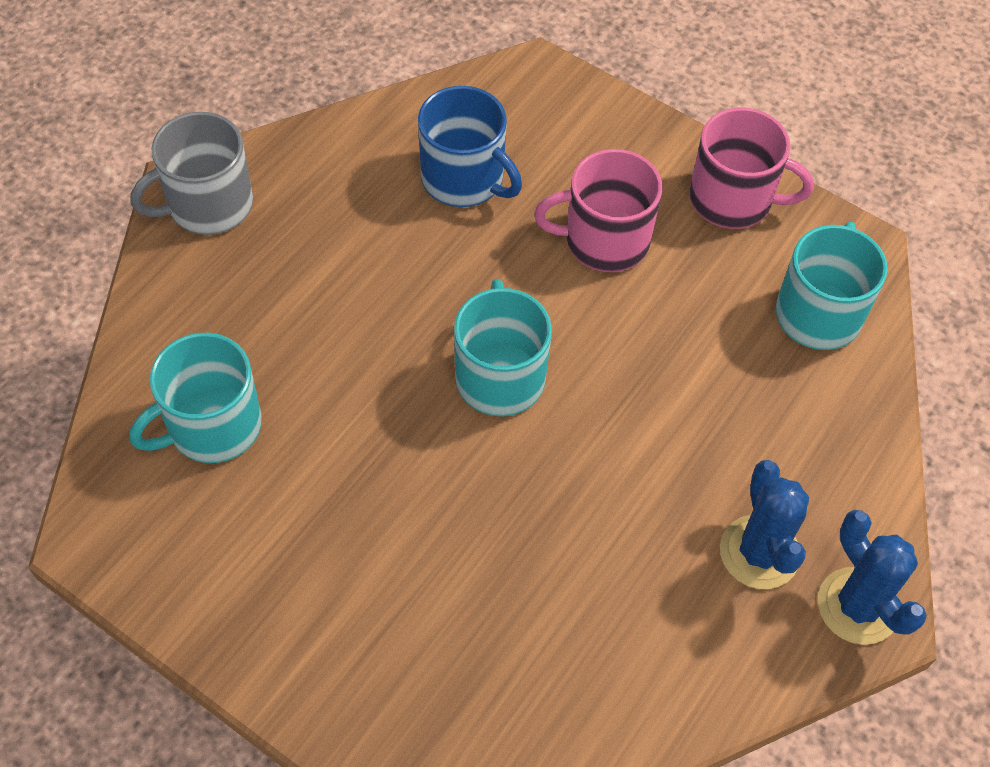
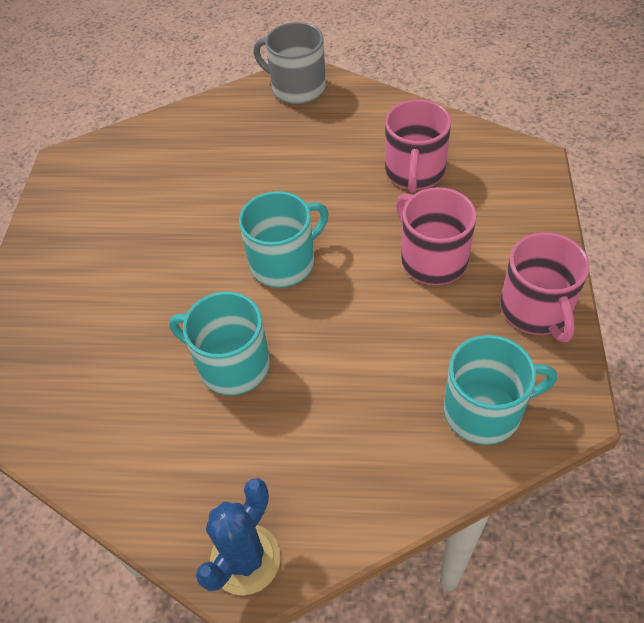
camera: 65 degrees right, 5 degrees down
turquoise mug [129,333,262,463] -> turquoise mug moved to [169,292,270,395]
blue mug [418,86,522,207] -> pink mug [385,99,451,193]
blue cactus [720,460,809,589] -> none

